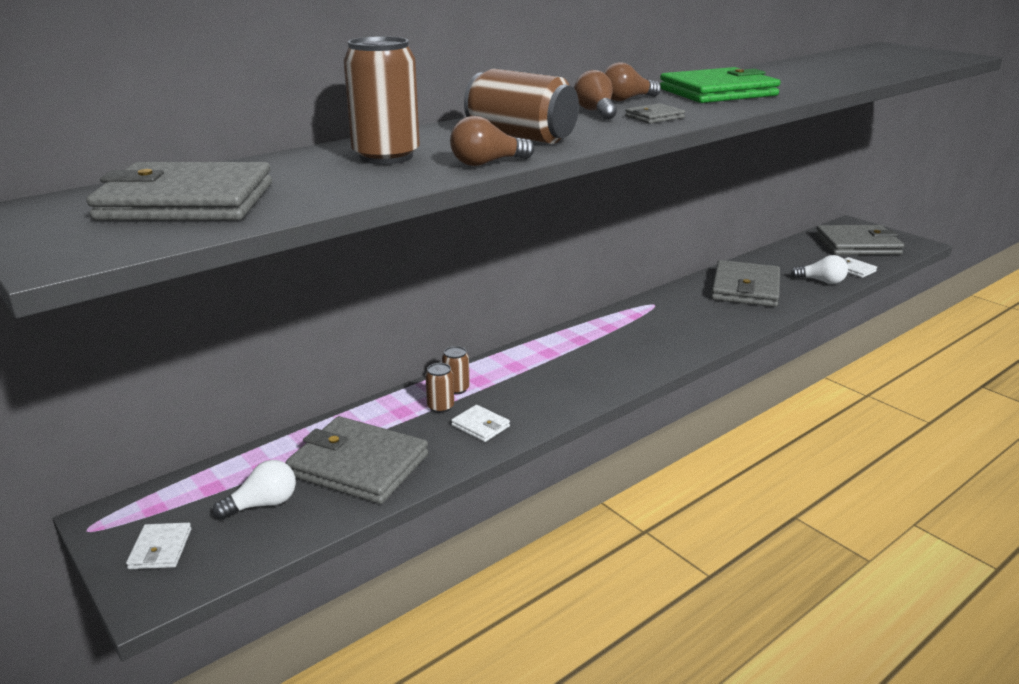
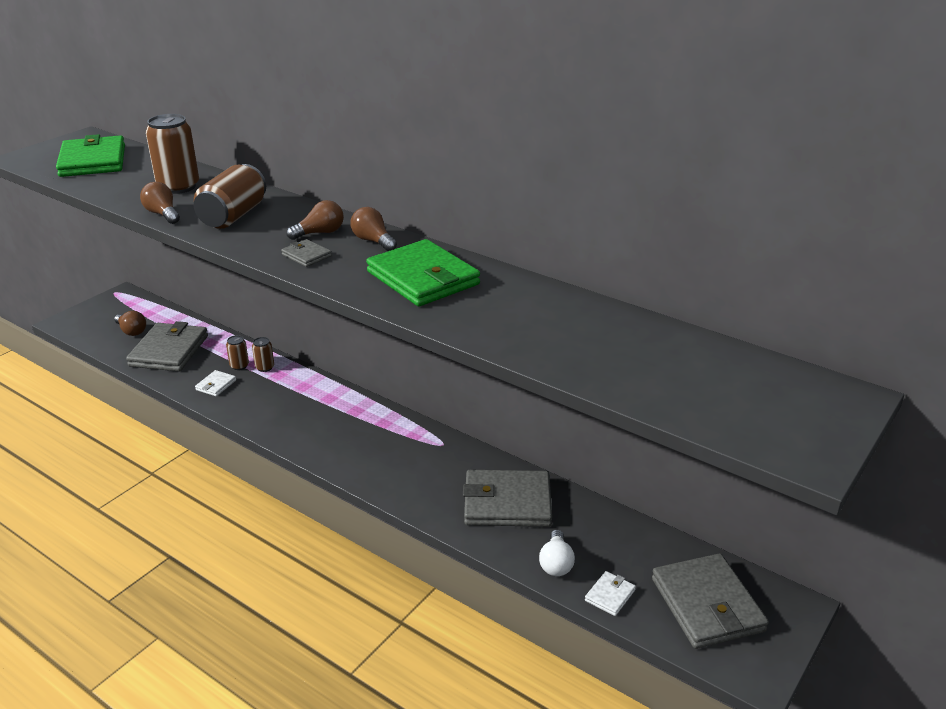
camera: 75 degrees right, 5 degrees up
grey wallet [87,162,272,221] -> green wallet [56,134,125,177]
white wallet [126,522,191,569] -> none
white light bulb [213,460,296,520] -> brown light bulb [114,311,146,336]

